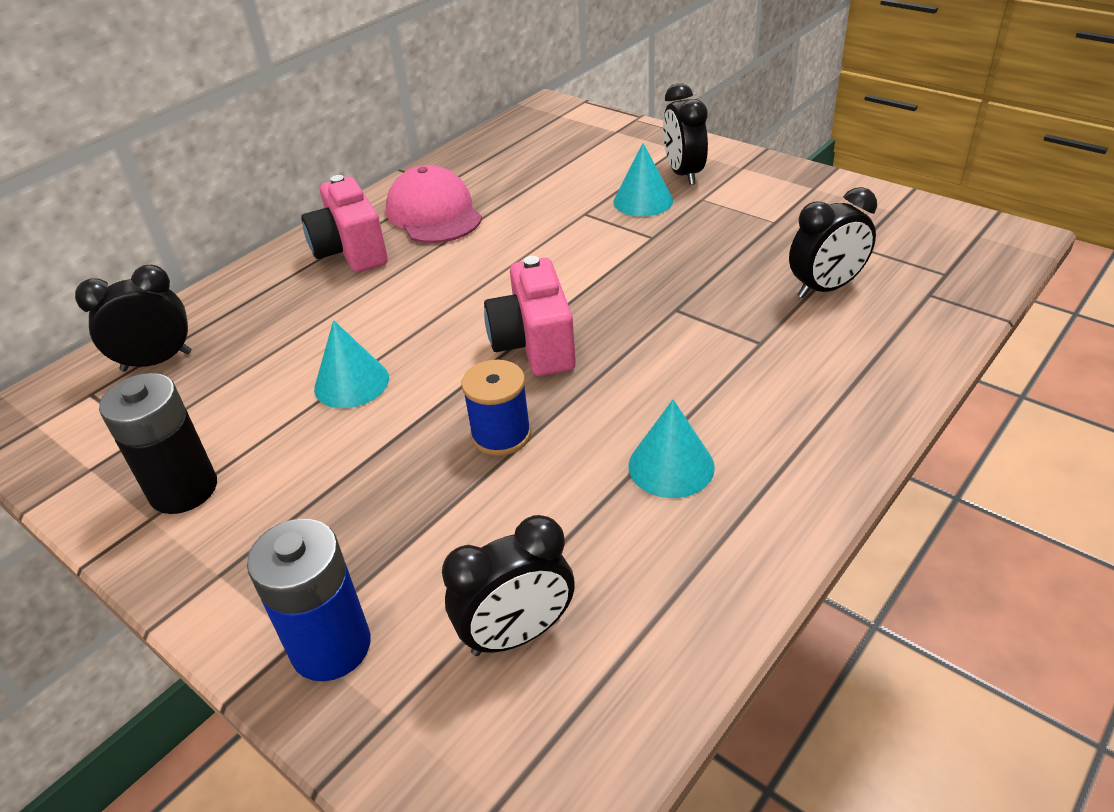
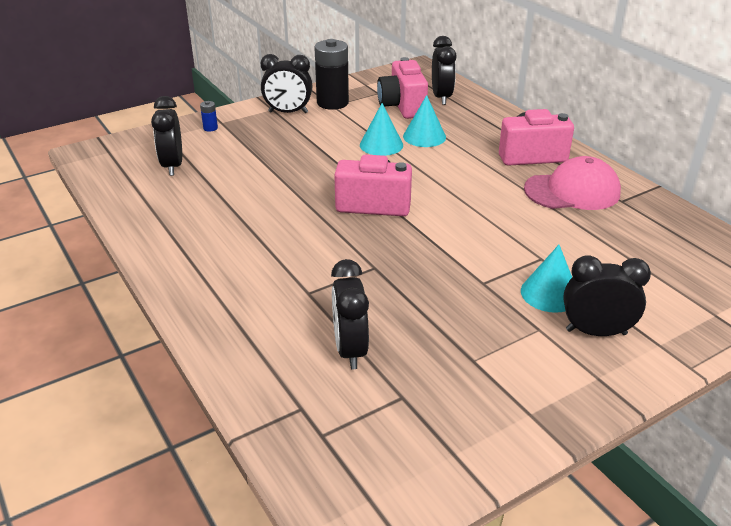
camera: 105 degrees right, 5 degrees down
blue battery [247,518,371,681] -> blue battery [200,101,218,132], size x0.42
blue spool [461,360,531,456] -> none
turquoise cone [628,400,715,498] -> turquoise cone moved to [403,95,446,147]
none -> black clock [261,54,312,113]
none -> pink camera [377,57,428,119]

